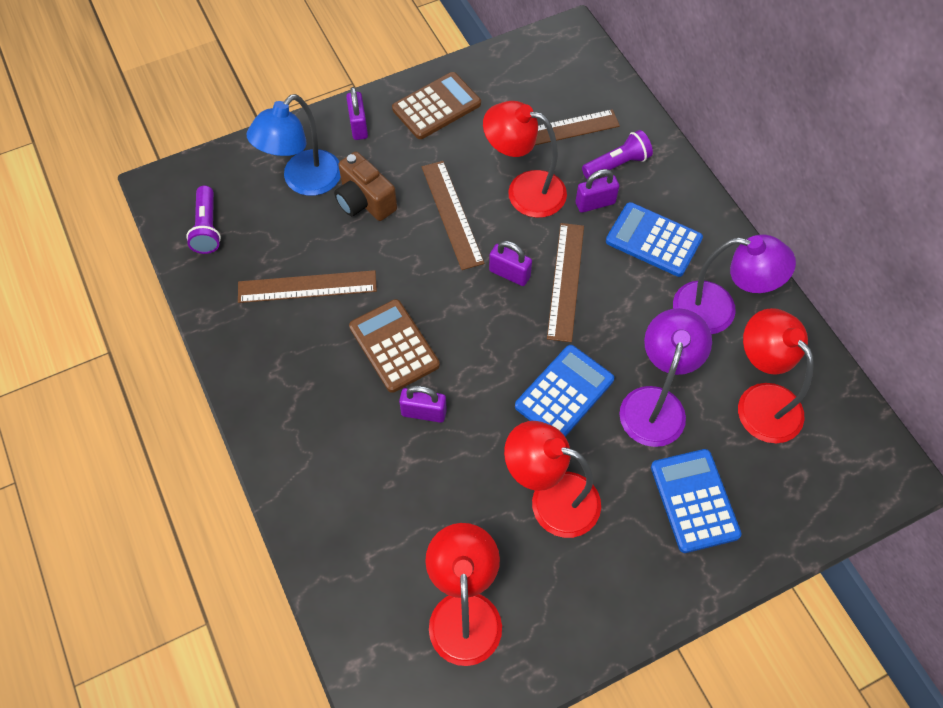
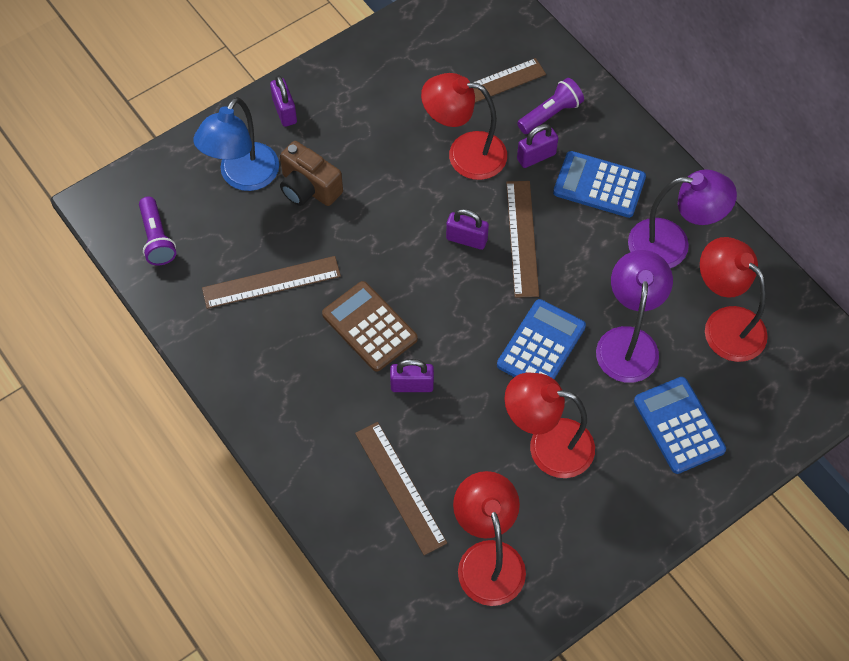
camera: 10 degrees left, 0 degrees up
brown calculator [392,72,481,139] -> none
brown ruler [422,161,485,270] -> brown ruler moved to [355,422,447,555]

